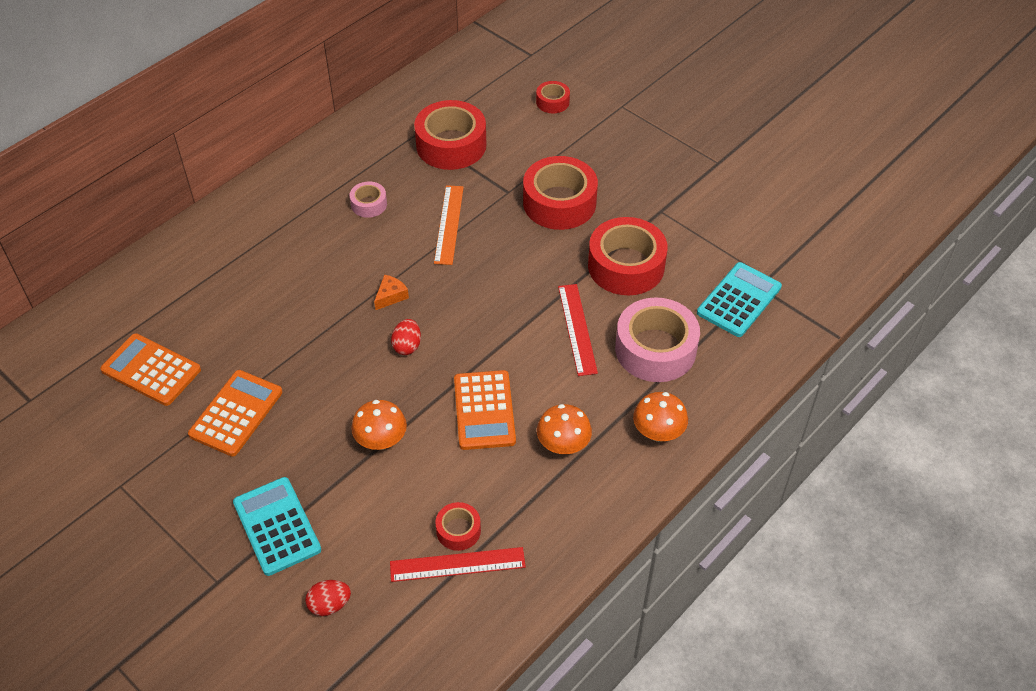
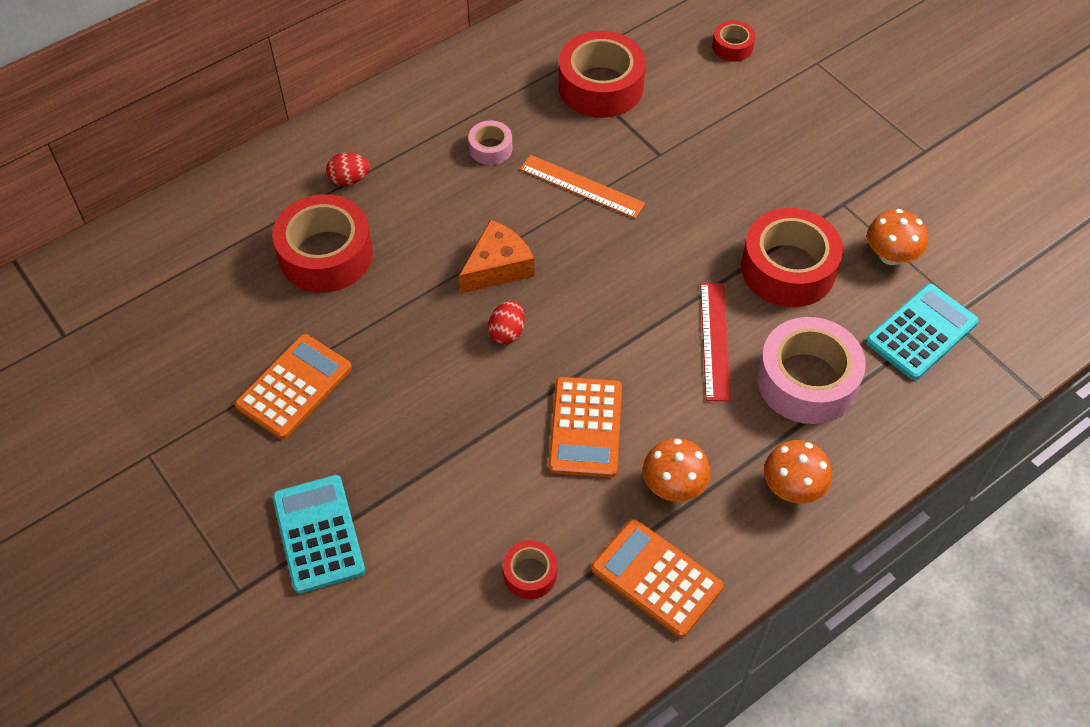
camera: 10 degrees right, 5 degrees up
orange calculator [100,333,201,406] -> orange calculator moved to [591,519,724,638]
red egg [305,580,351,616] -> red egg moved to [326,153,370,186]
orange mushroom [351,400,407,450] -> orange mushroom moved to [867,209,928,265]
orange cheese [374,275,409,310] -> orange cheese [459,219,534,294], size x1.76
red ruler [390,547,526,582] -> none
orange ruler [434,185,464,265] -> orange ruler turned 75 degrees counterclockwise [520,155,645,218]
red tape [523,156,598,230] -> red tape moved to [272,194,373,293]

